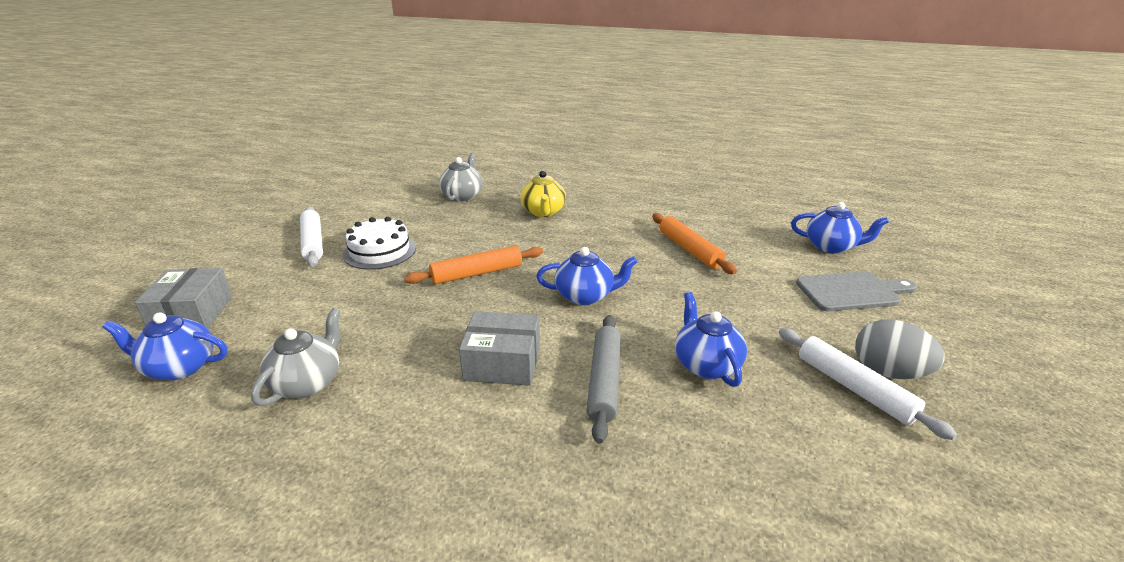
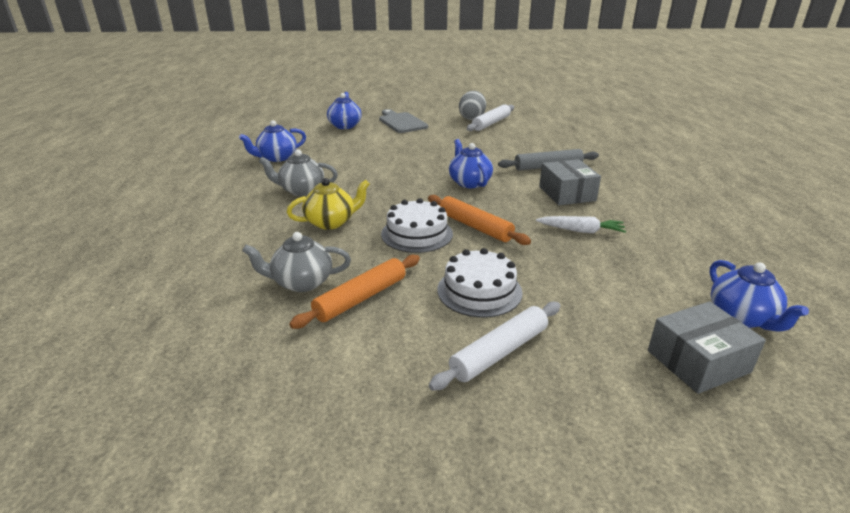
camera: 110 degrees left, 0 degrees up
grey teapot [251,308,341,406] -> grey teapot moved to [259,150,338,196]
orange rolling pin [652,213,737,274] -> orange rolling pin moved to [289,255,420,329]
blue teapot [675,292,747,387] -> blue teapot moved to [239,120,306,162]
none -> white cake [381,198,453,253]
none -> white carrot [536,216,626,233]

